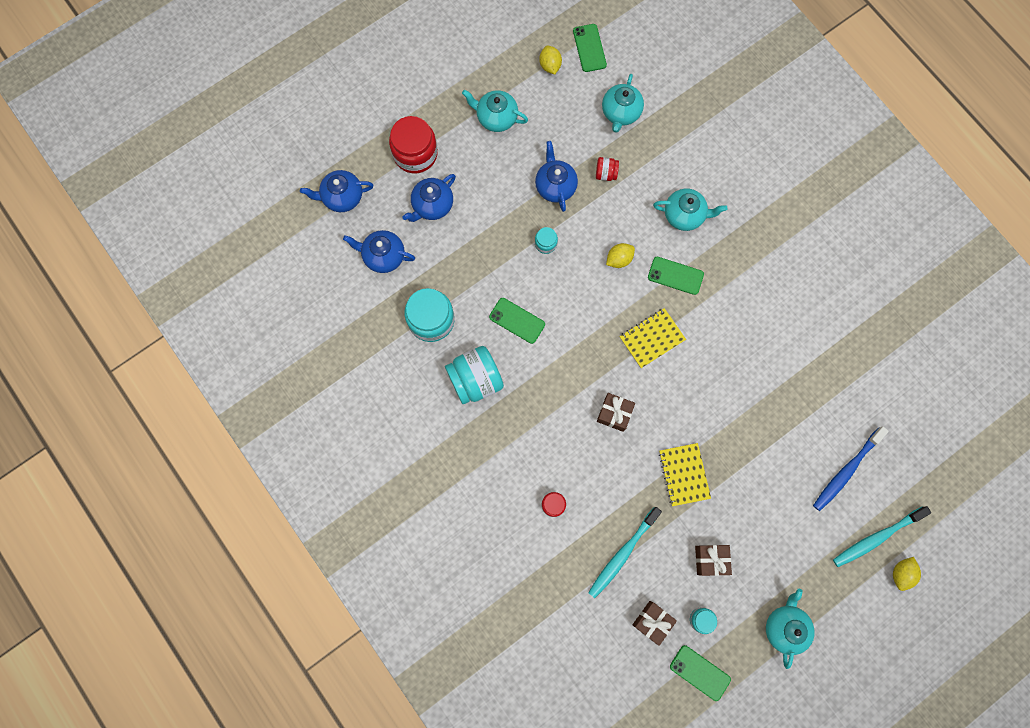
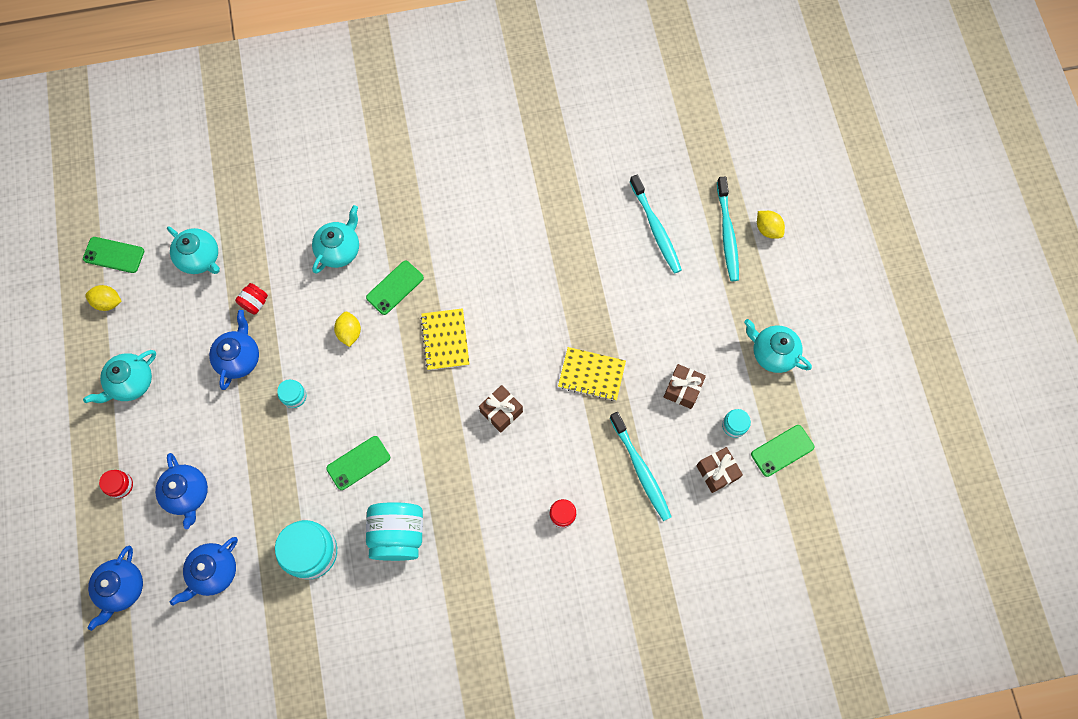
camera: 65 degrees left, 5 degrees down
red jar [389,116,438,173] -> red jar [99,470,133,498], size x0.49
blue teapot [535,141,578,212] -> blue teapot turned 90 degrees clockwise [209,310,259,390]
blue toothbrush [813,426,889,511] -> turquoise toothbrush [630,175,682,274]

